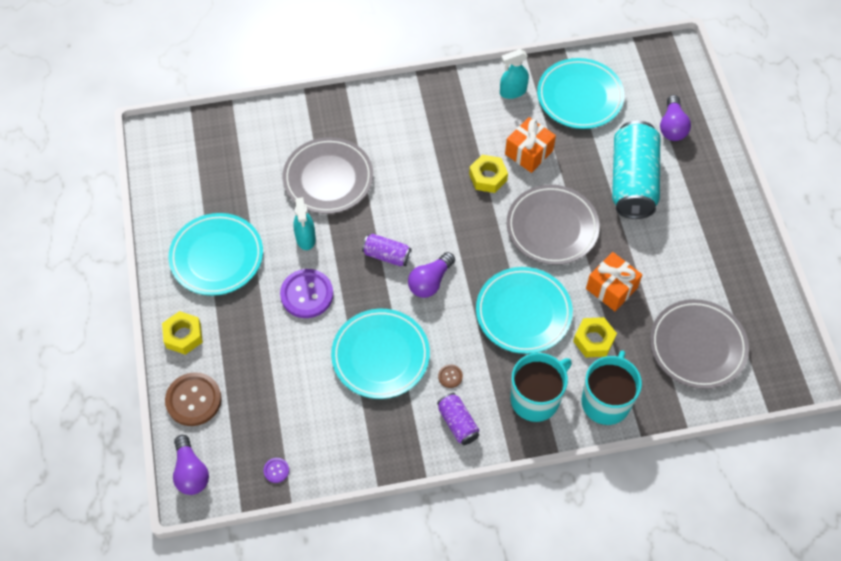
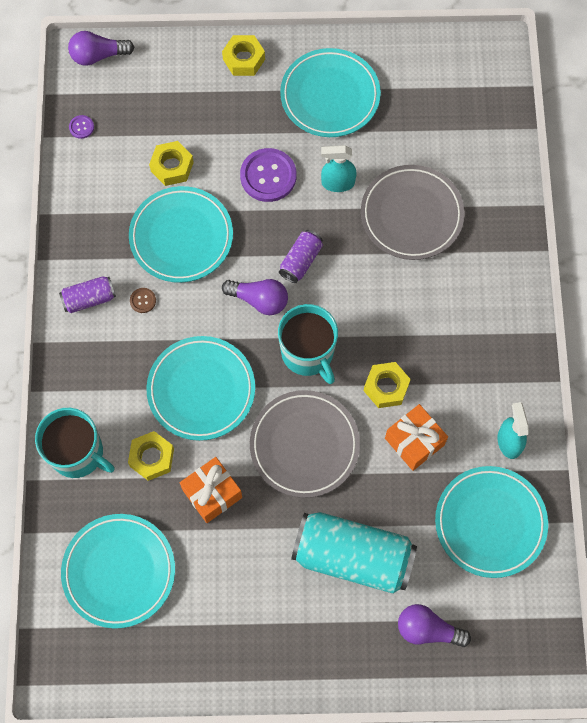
camera: 100 degrees right, 10 degrees up
brown button [165,372,222,426] -> none
purple light bulb [408,252,455,298] -> purple light bulb turned 150 degrees clockwise [222,279,288,315]
turquoise mug [510,353,572,422] -> turquoise mug moved to [278,304,338,384]
grey plate [650,299,749,389] -> turquoise plate [61,514,175,629]
none -> yellow nut [149,141,194,186]

